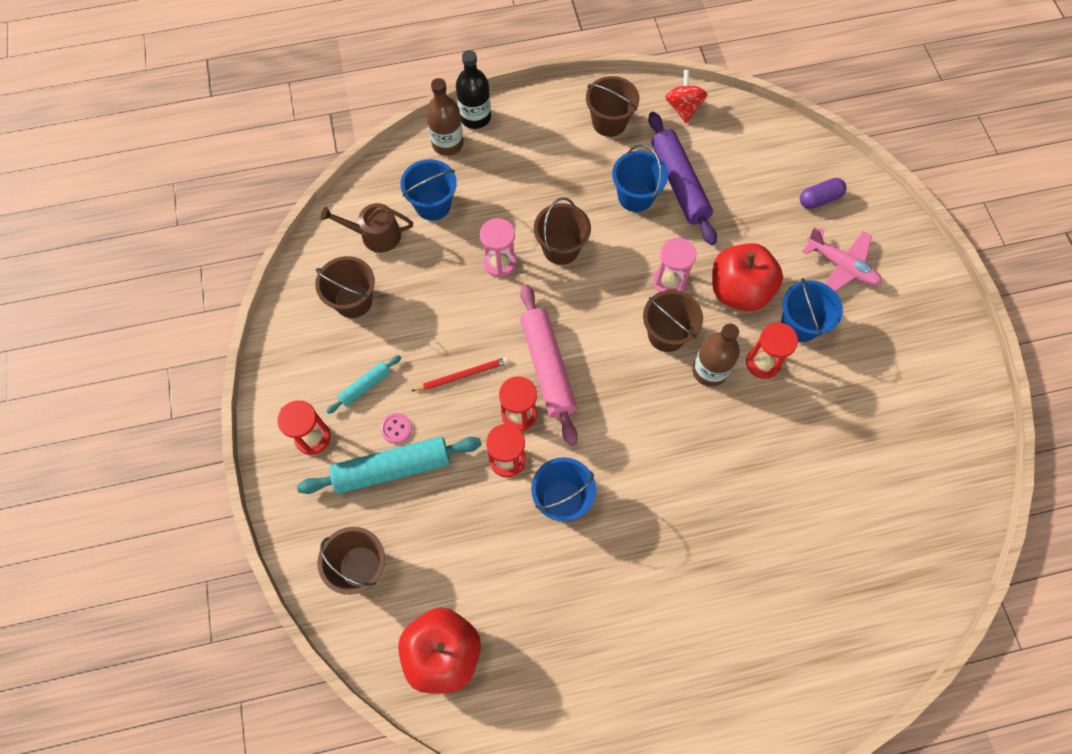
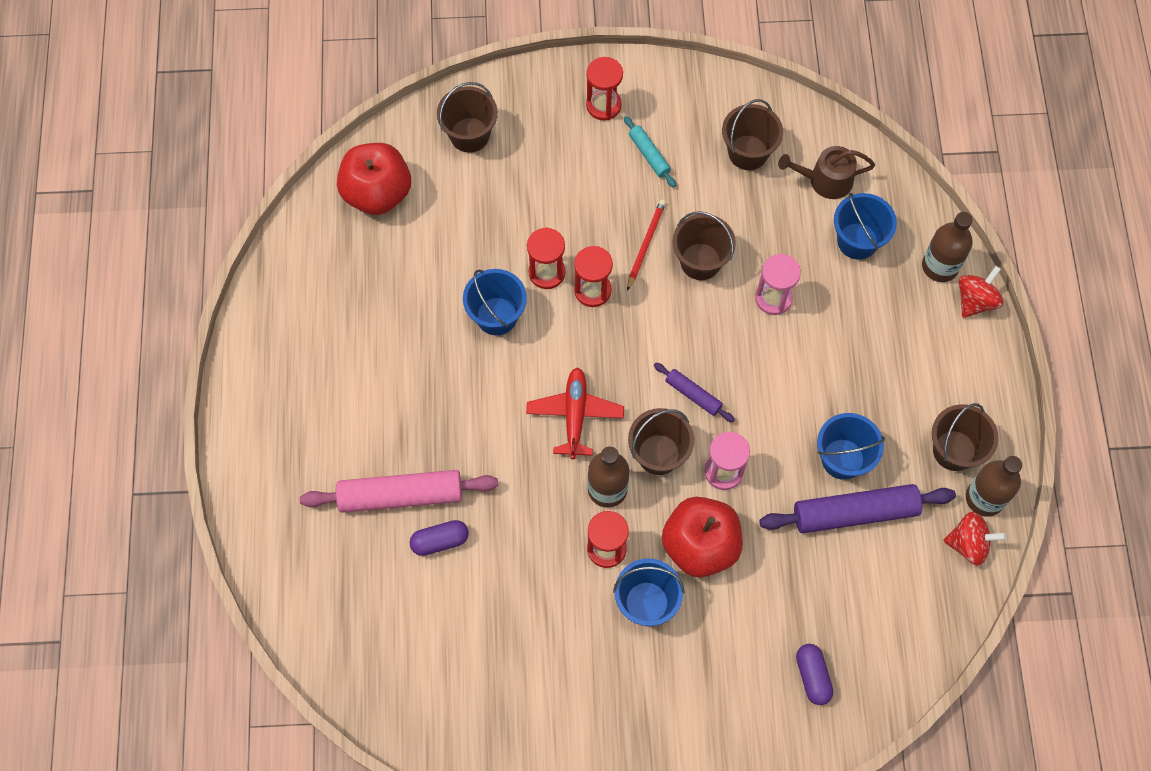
camera: 100 degrees right, 0 degrees up
turquoise rolling pin [297,436,482,494] -> none
brown watering can [321,203,413,253] -> brown watering can turned 105 degrees counterclockwise [778,146,875,199]
pink button [380,413,412,444] -> none
red pencil [412,357,509,391] -> red pencil turned 150 degrees counterclockwise [627,200,666,290]
black bottle [456,50,491,129] -> red spinning top [959,266,1003,318]
pink rolling pin [520,284,578,446] -> pink rolling pin moved to [300,470,498,513]
brown bucket [534,197,591,265] -> brown bucket moved to [672,211,736,280]
pink plane [802,227,882,292] -> none
none -> purple capsule [410,520,469,556]
none -> red plane [526,367,624,459]
none -> purple rolling pin [654,363,735,422]
none -> brown bottle [966,456,1022,517]

